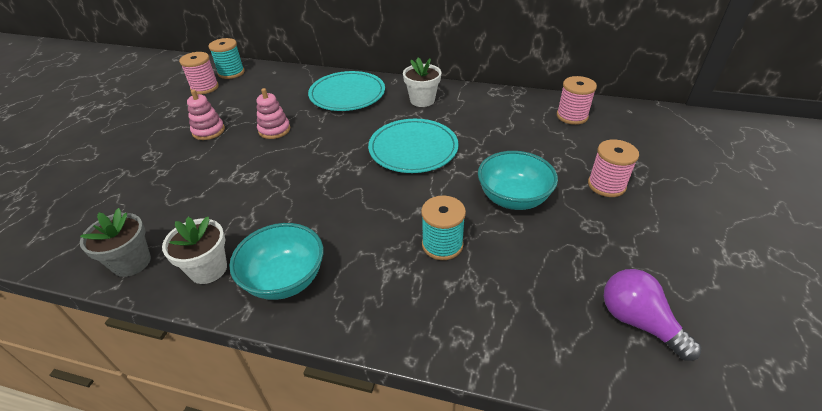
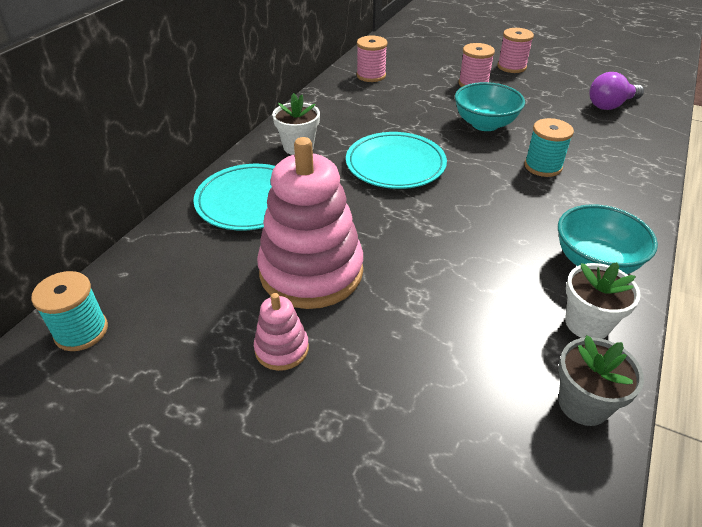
camera: 80 degrees left, 0 degrees up
pink spool [179,52,219,94] -> pink spool moved to [498,28,534,73]
pink stacking toy [257,88,290,139] -> pink stacking toy [257,137,363,309], size x2.19

